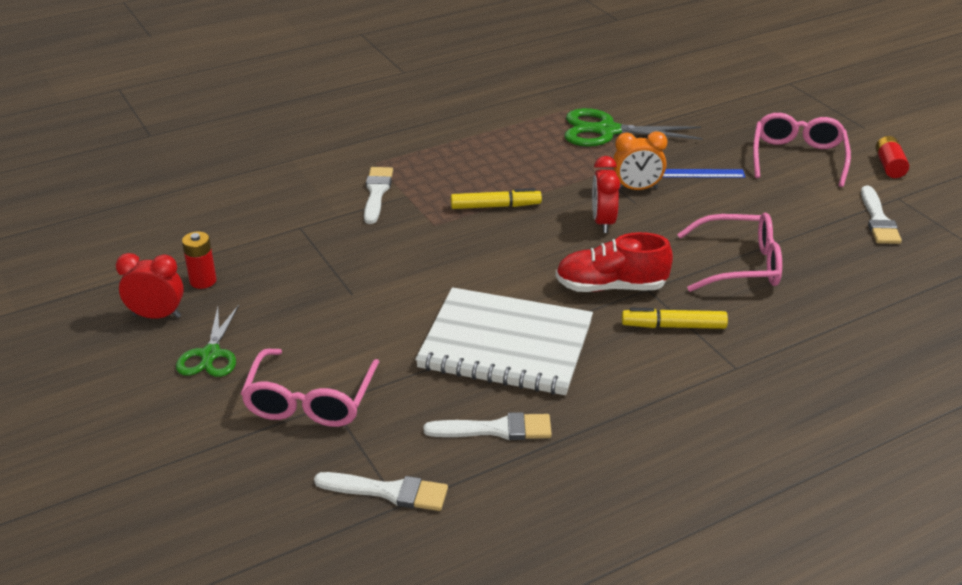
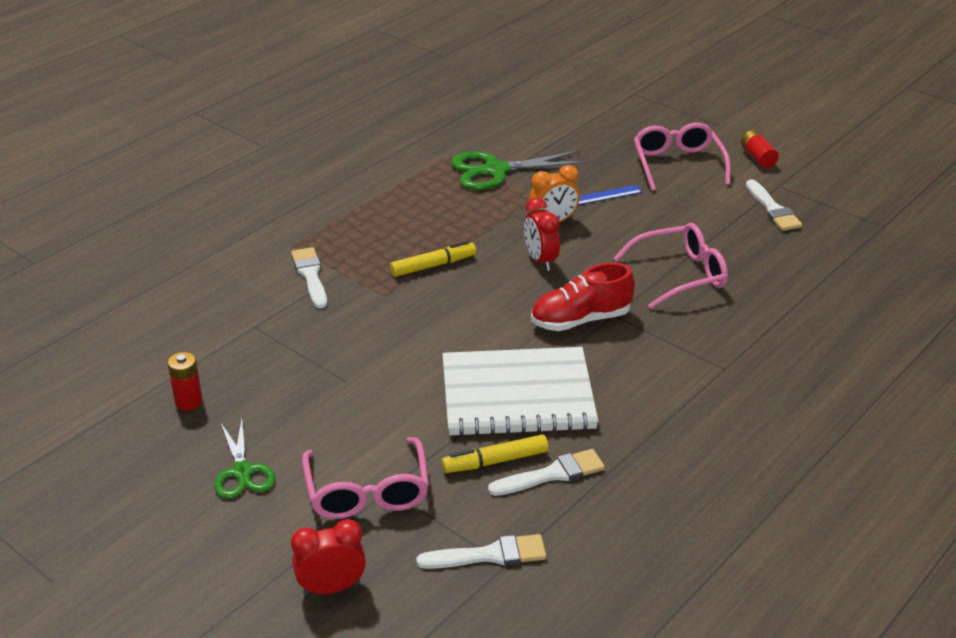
camera: 20 degrees left, 0 degrees up
red clock [116,253,184,319] -> red clock moved to [291,519,366,595]
yellow marker [622,308,728,329] -> yellow marker moved to [442,435,548,473]

